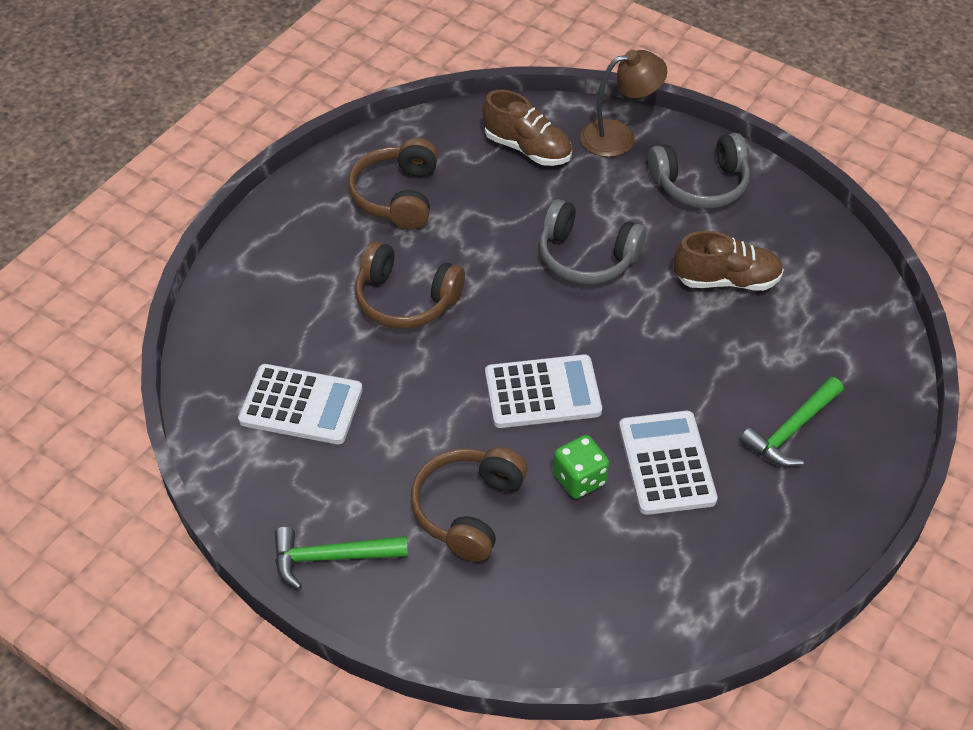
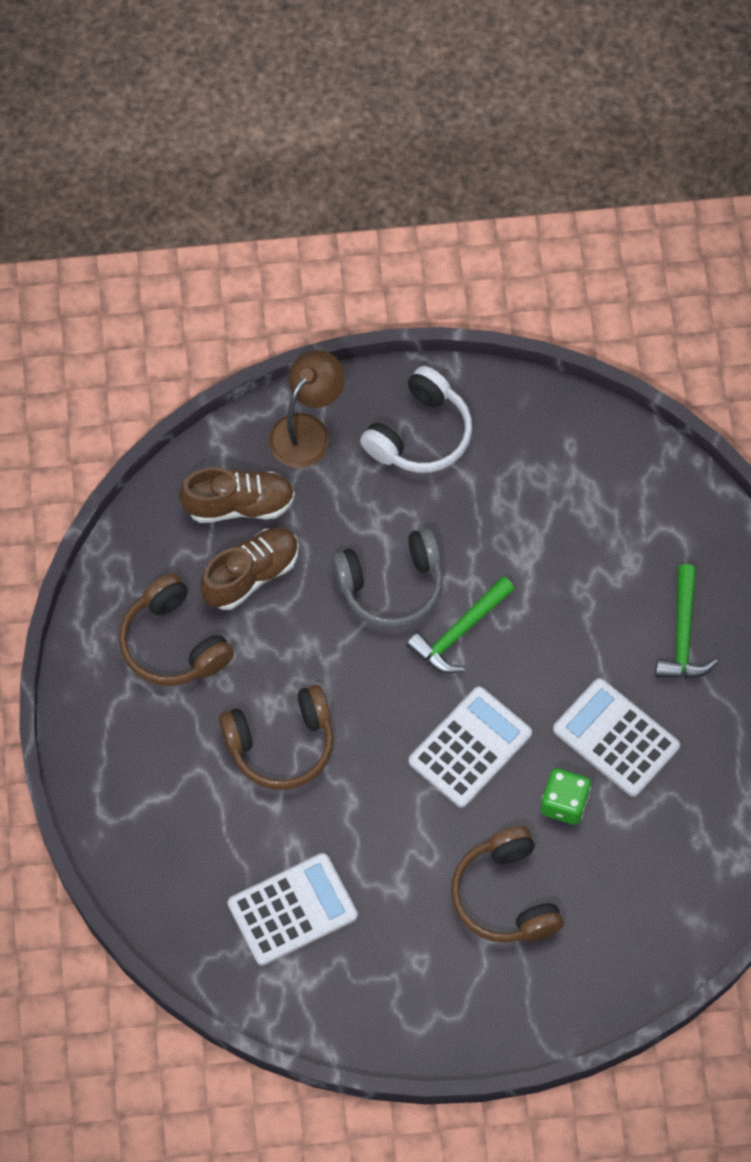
camera: 40 degrees left, 15 degrees up
green hammer [275,527,408,589] -> green hammer moved to [406,576,515,674]
grey headphones [648,133,750,209] -> white headphones [360,366,472,473]
brown shoe [673,231,784,291] -> brown shoe moved to [200,528,299,610]

